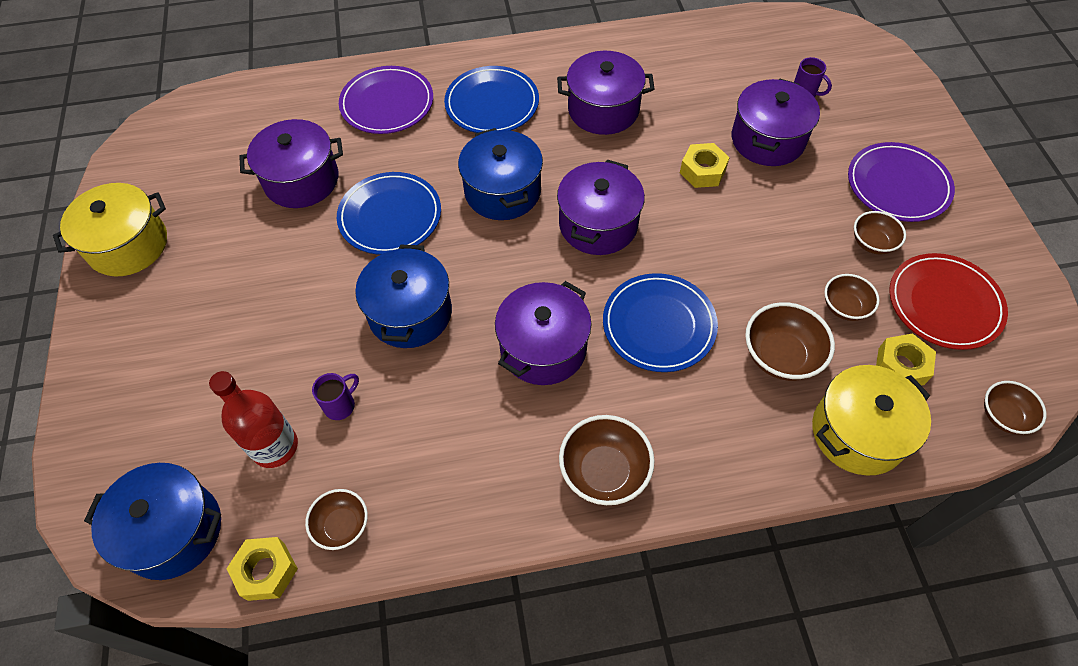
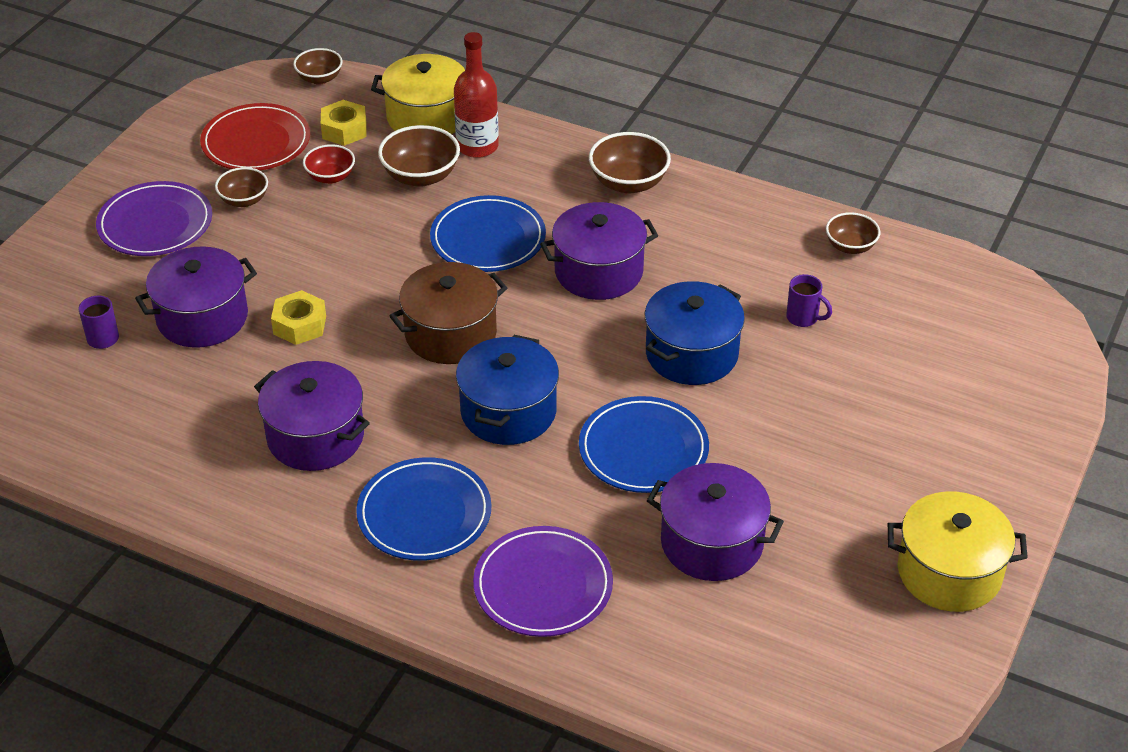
camera: 145 degrees left, 15 degrees down
blue pot [84,463,221,580] -> none
red bottle [209,371,298,468] -> red bottle moved to [454,32,499,158]
yellow nut [226,537,298,601] -> none
purple mug [312,373,359,420] -> purple mug turned 135 degrees counterclockwise [786,274,832,327]
purple pot [557,160,645,255] -> brown pot [390,262,507,364]
brown bowl [825,274,879,321] -> red bowl [303,144,355,184]

